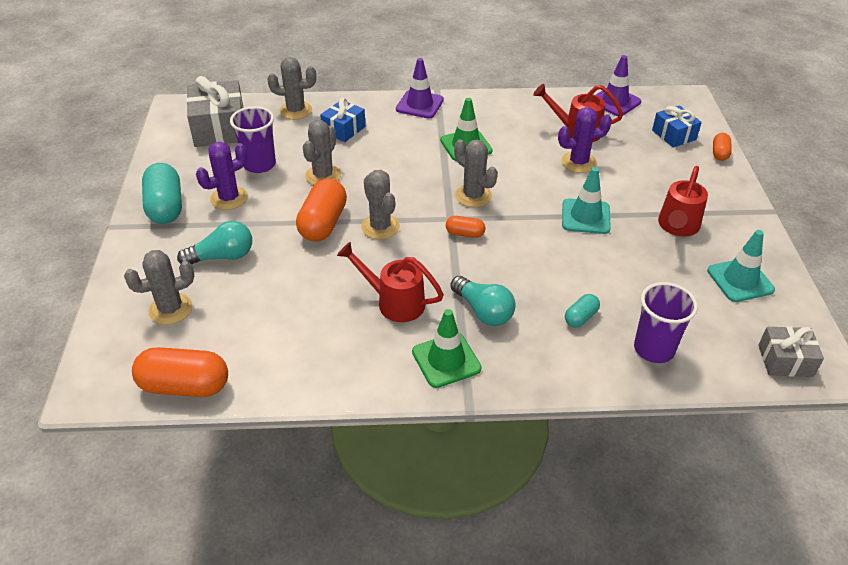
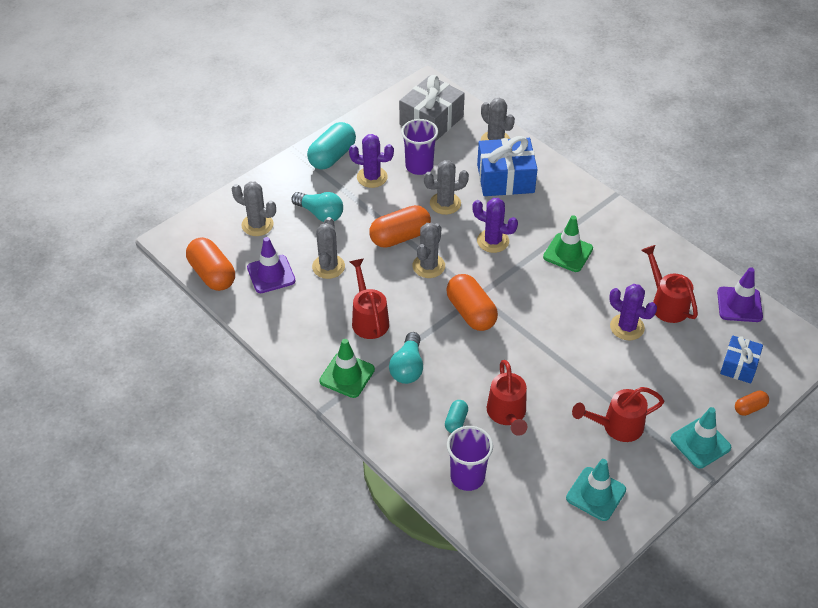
camera: 50 degrees right, 5 degrees up
blue gift [320,98,366,142] -> blue gift [477,136,538,196], size x1.69
purple traffic cone [396,58,444,119] -> purple traffic cone moved to [247,237,295,293]
orange capsule [446,216,485,238] -> orange capsule [447,274,498,331], size x1.95
grey cactus [454,139,498,207] -> grey cactus moved to [312,217,345,279]
turquoise traffic cone [562,167,611,234] -> turquoise traffic cone moved to [671,407,731,468]
turquoise capsule [565,294,600,328] -> turquoise capsule turned 75 degrees counterclockwise [445,400,468,433]
grey gift [758,326,824,377] -> none
none -> purple cactus [472,198,518,253]
none -> red watering can [487,360,527,436]

